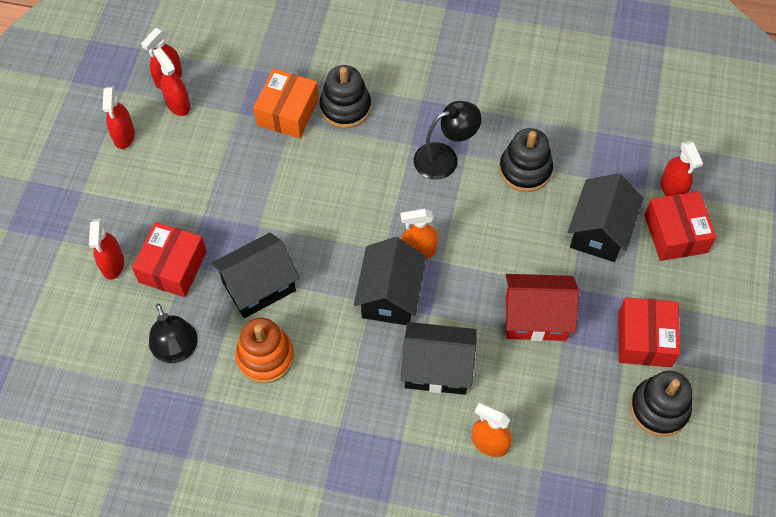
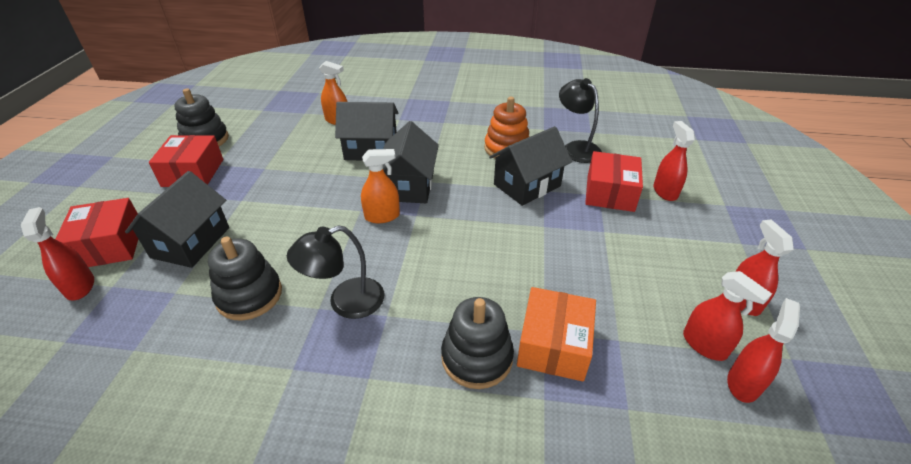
camera: 175 degrees right, 20 degrees down
red house [505,274,579,341] -> none

